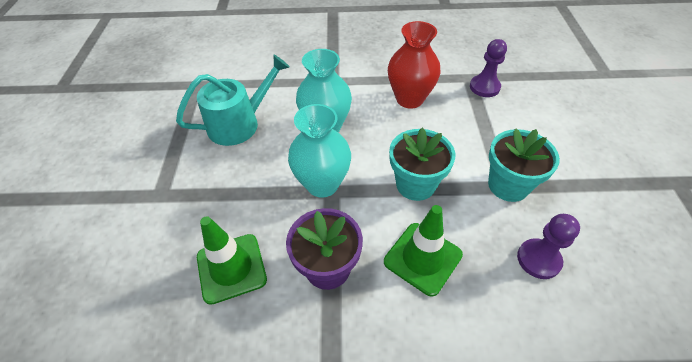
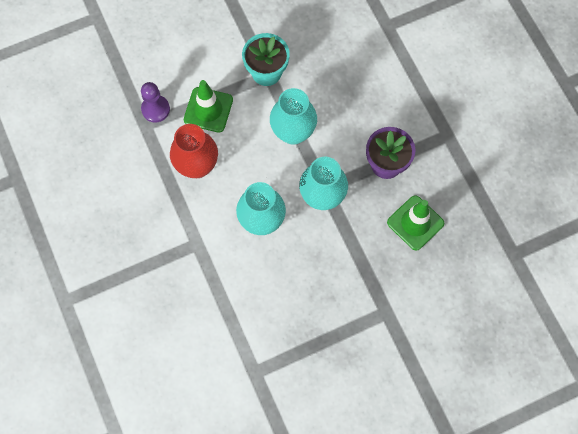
camera: 115 degrees left, 20 degrees up
turquoise watering can [176,55,289,146] -> none
green traffic cone [384,205,463,297] -> green traffic cone moved to [184,80,233,133]
turquoise flower pot [389,128,455,201] -> turquoise vase [270,88,317,145]
purple pawn [517,214,580,279] -> none

